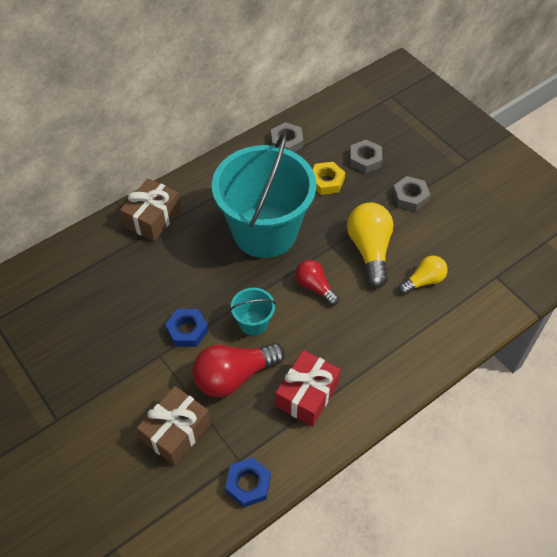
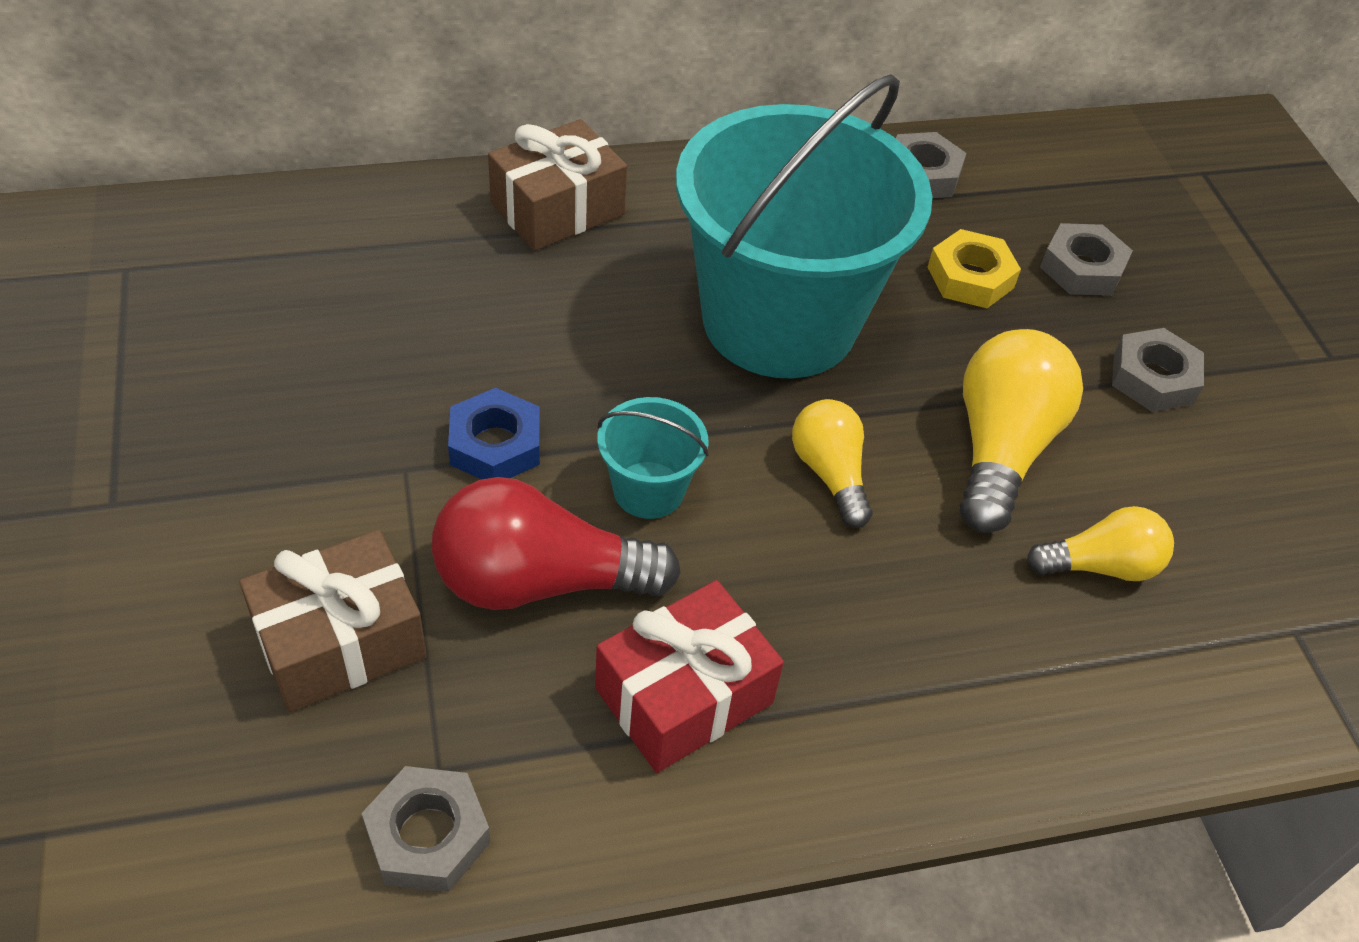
camera: 20 degrees right, 5 degrees down
blue nut [225,457,271,508] -> grey nut [362,766,491,892]
red light bulb [295,260,339,305] -> yellow light bulb [792,399,872,528]

